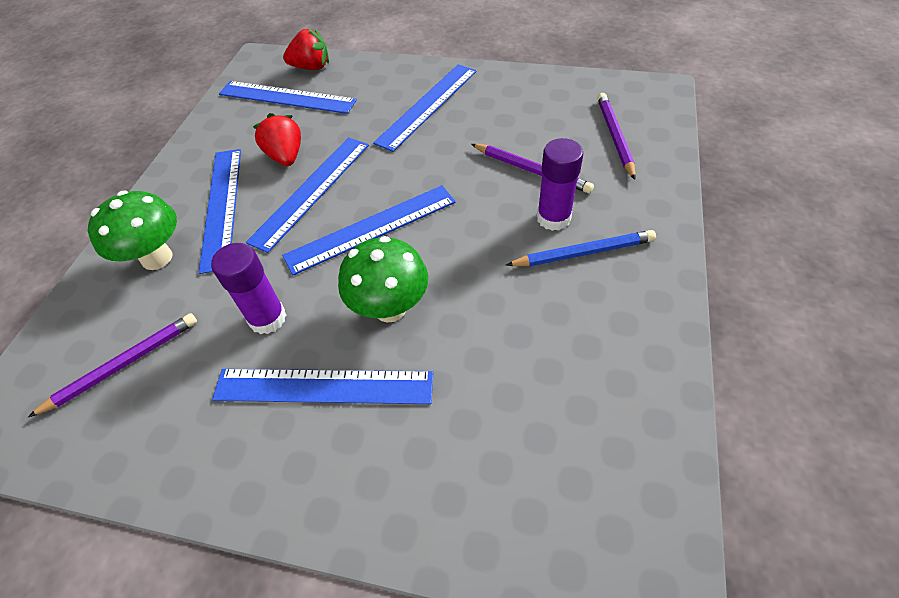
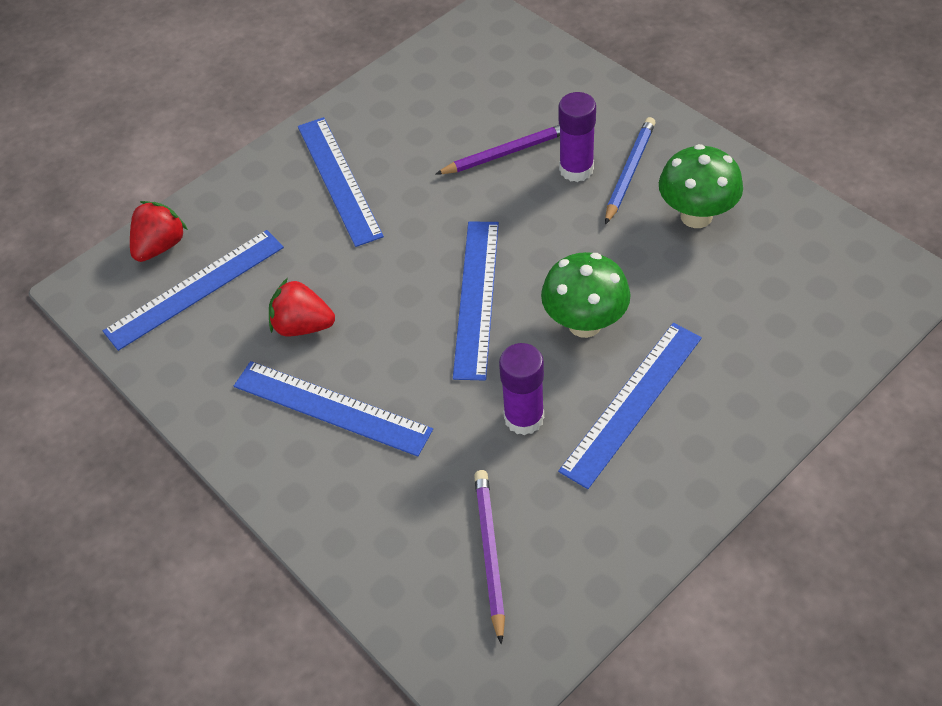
camera: 55 degrees left, 0 degrees up
green mushroom [88,191,177,270] -> green mushroom moved to [659,144,743,228]
blue ruler [246,137,369,253] -> none
purple pencil [597,93,636,180] -> none

